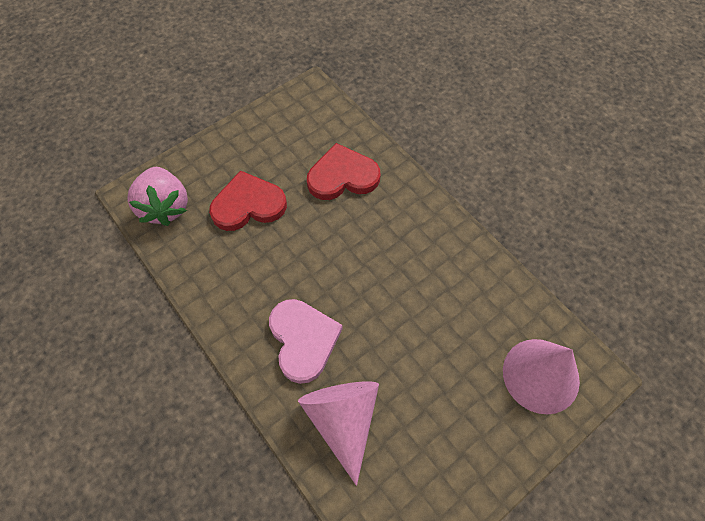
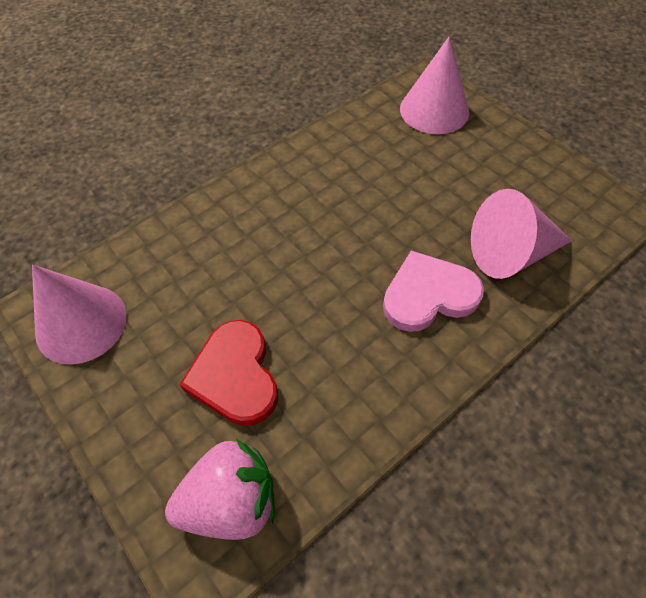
camera: 90 degrees left, 5 degrees down
red heart [307,143,380,200] -> none
none -> pink cone [32,265,127,365]

